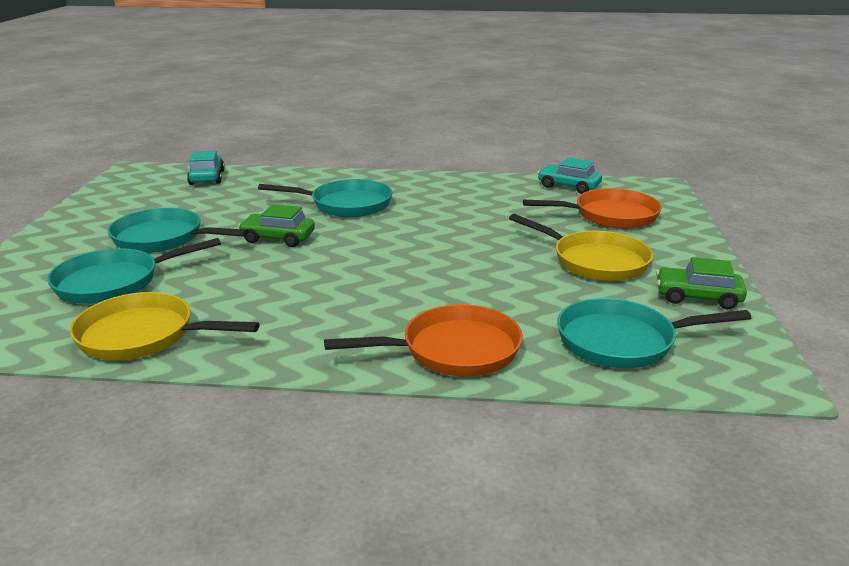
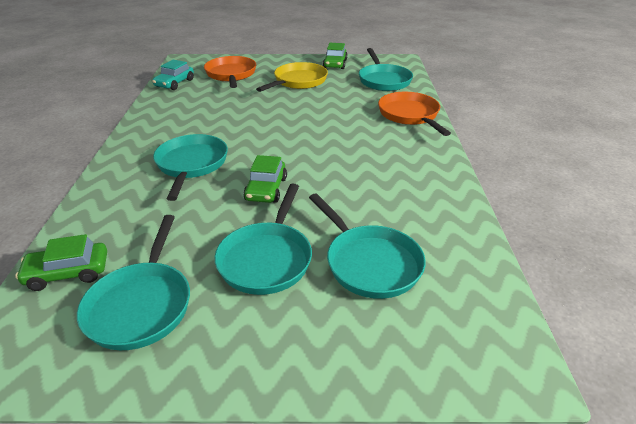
camera: 95 degrees left, 10 degrees up
yellow pan [70,292,260,360] -> none
turquoise car [187,151,225,185] -> green car [15,234,107,291]
none -> turquoise pan [77,215,190,350]

